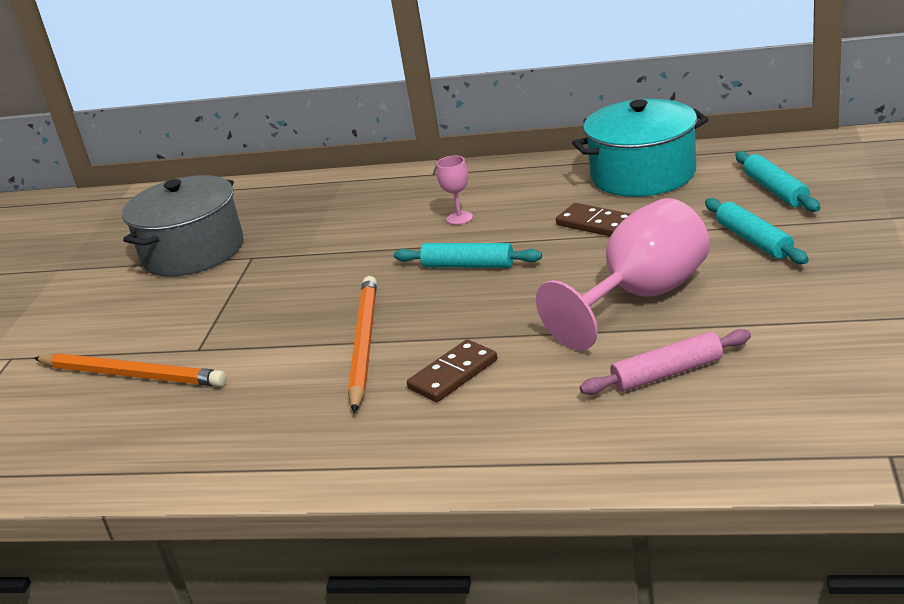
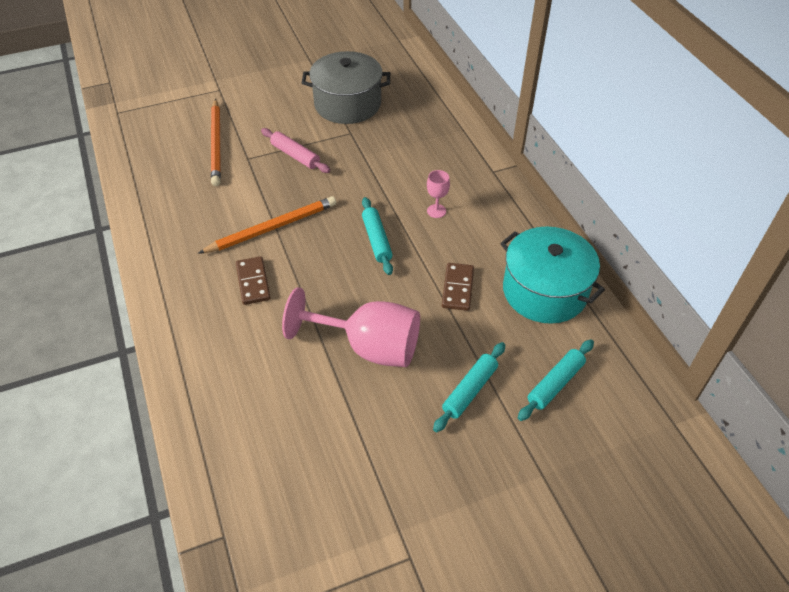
camera: 55 degrees right, 20 degrees up
brown domino [407,339,497,402] -> brown domino turned 60 degrees clockwise [236,256,271,305]
pink rolling pin [580,329,751,395] -> pink rolling pin moved to [261,128,330,173]

